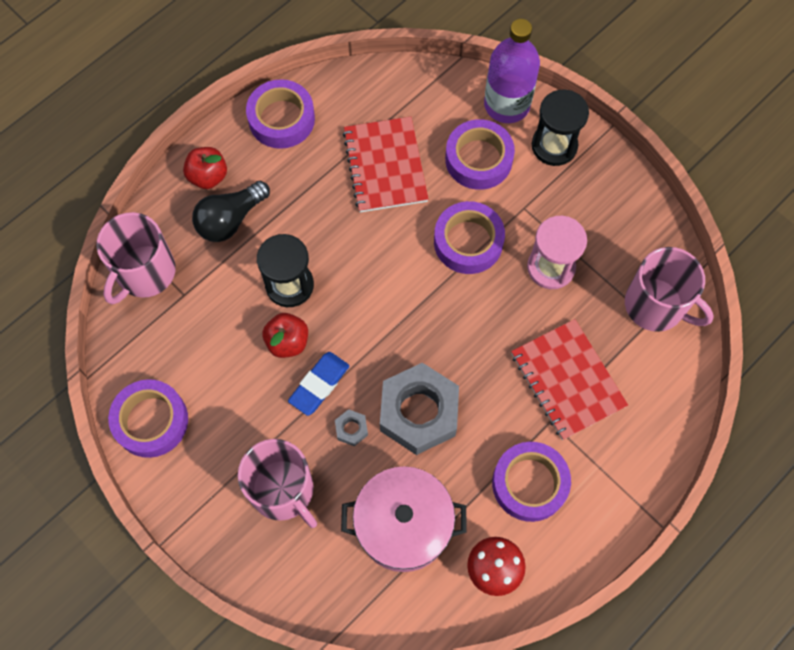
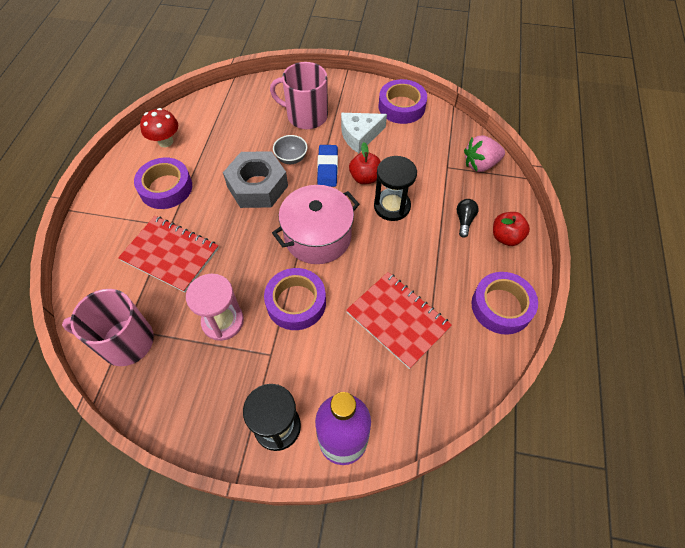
camera: 145 degrees right, 10 degrees down
pink mug [96,212,176,304] -> pink strawberry [464,135,505,172]
black light bulb [192,181,270,242] -> black light bulb [457,199,479,238], size x0.58
grey nut [335,409,368,446] -> grey bowl [273,135,307,164]
pink pot [341,466,467,572] -> pink pot moved to [272,185,360,264]
purple tape [445,119,515,190] -> none
none -> white cheese [341,113,387,153]

